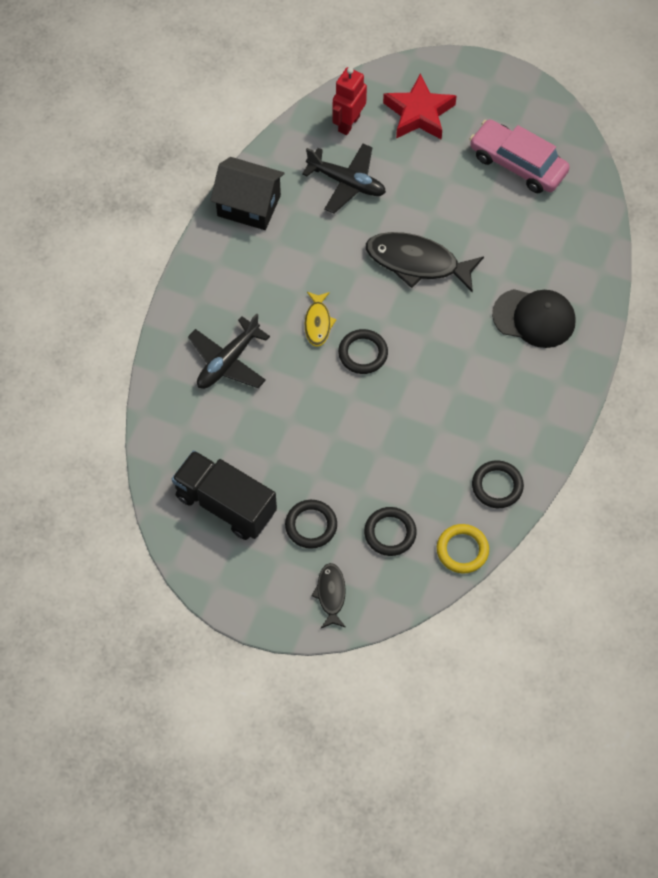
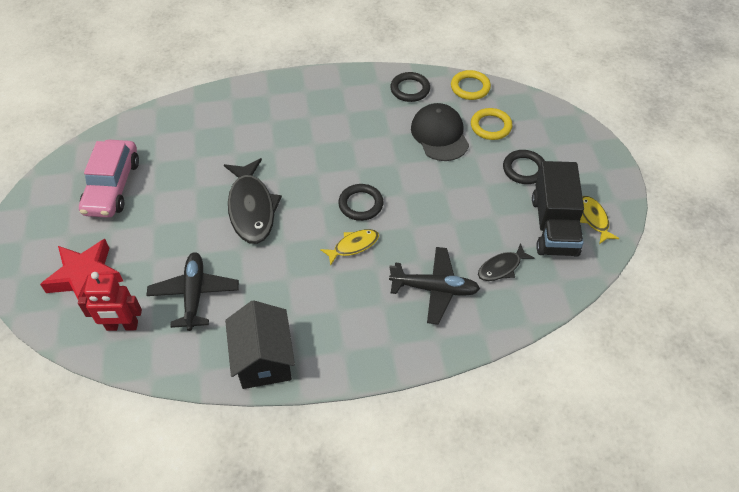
camera: 120 degrees left, 10 degrees down
black fish [312,563,346,628] -> black fish moved to [478,243,535,281]
black ring [364,507,417,556] -> yellow ring [471,108,513,140]
black cap [492,289,576,348] -> black cap moved to [411,103,469,161]
none -> yellow fish [580,196,620,244]

